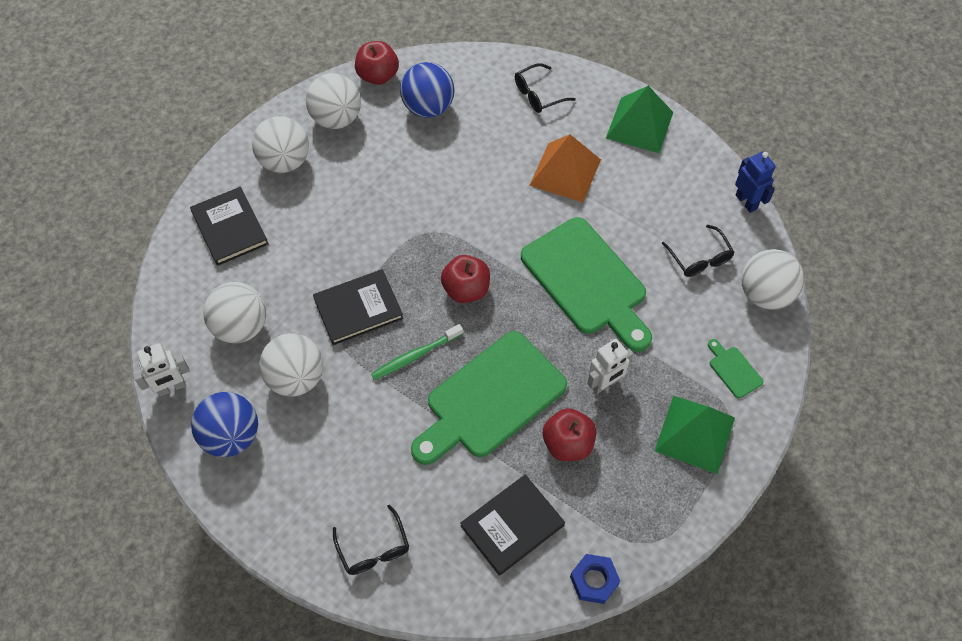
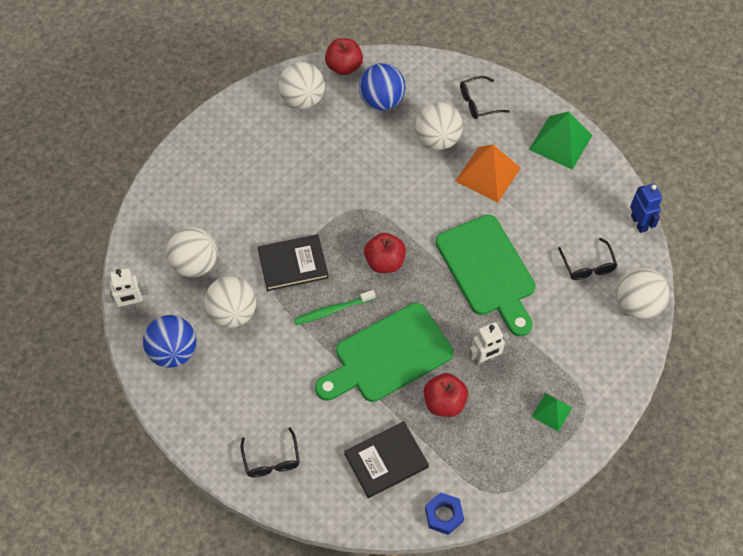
camera: 10 degrees right, 0 degrees up
black book [190,187,269,266] -> none
white ball [252,116,309,173] -> white ball moved to [415,102,463,150]
green pyramid [655,396,735,474] -> green pyramid [532,393,572,432], size x0.56
green cutting board [708,339,763,398] -> none

